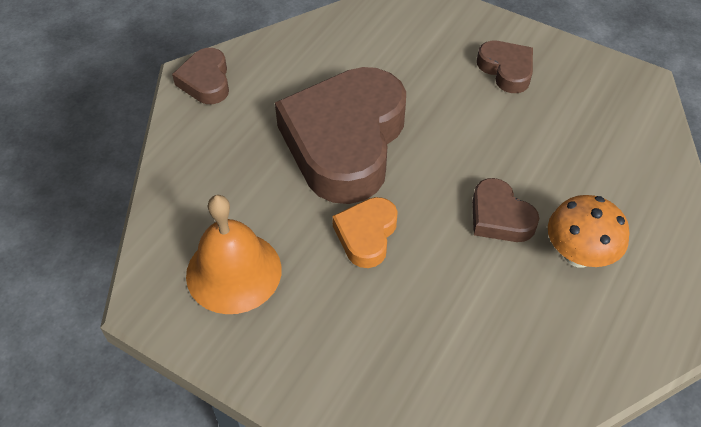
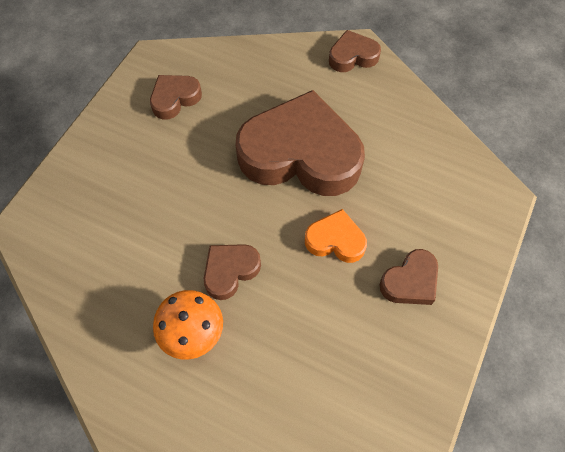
camera: 85 degrees right, 10 degrees up
orange bell [186,195,282,314] -> brown heart [150,75,202,120]
orange heart [332,197,398,268] -> orange heart moved to [305,209,367,263]

